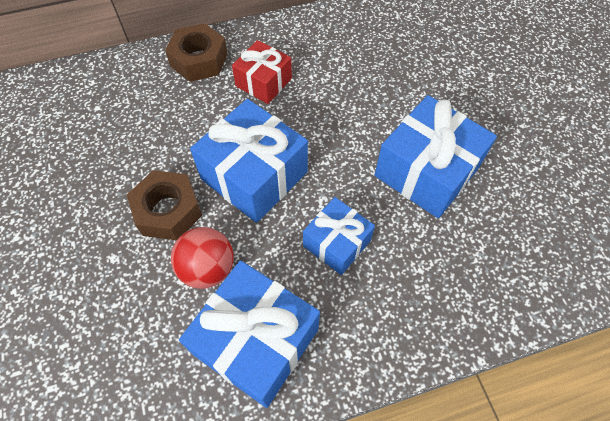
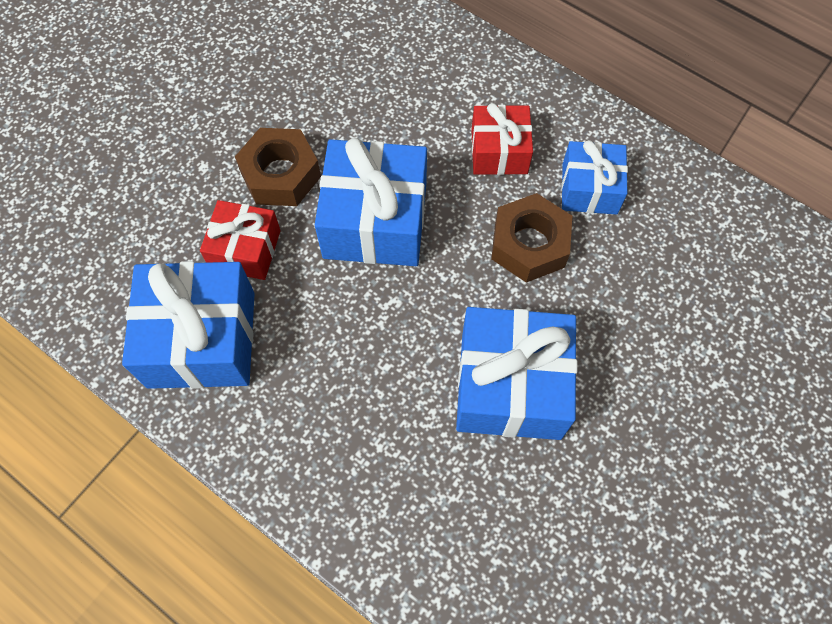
camera: 55 degrees right, 5 degrees up
brown nut [165,23,228,82] -> brown nut moved to [491,193,572,283]
red ball [171,227,234,289] -> red gift [200,200,281,280]
blue gift [303,197,375,275] -> blue gift moved to [562,140,628,215]

